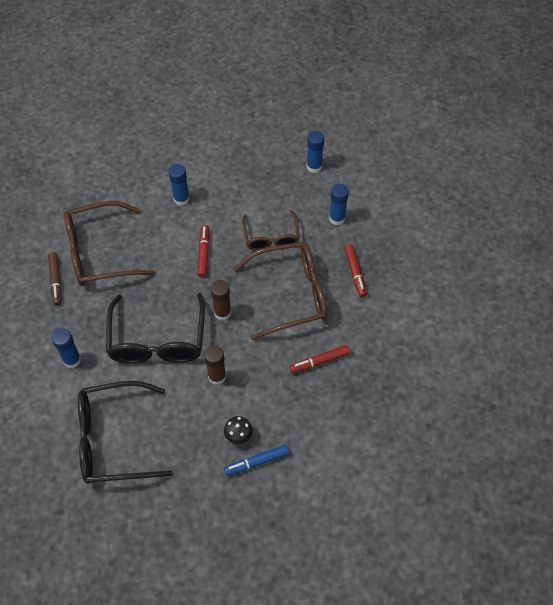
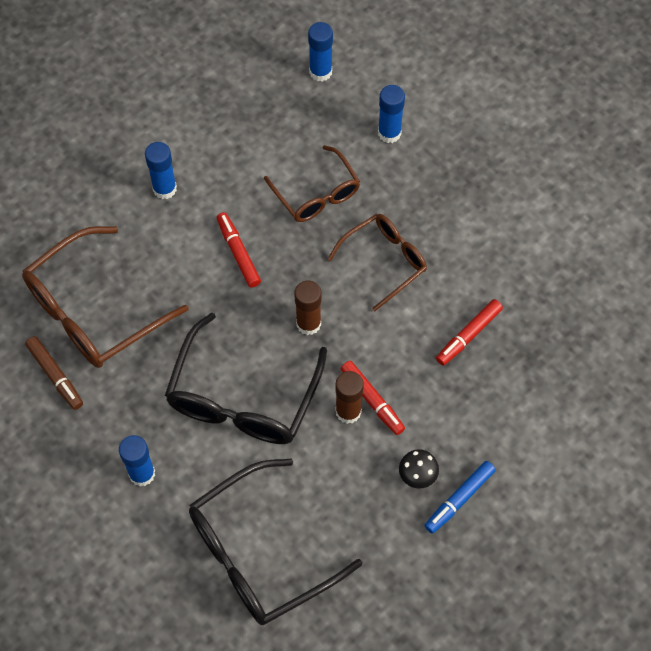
camera: 25 degrees left, 5 degrees up
black glasses [106,293,205,364] -> black glasses turned 45 degrees clockwise [165,312,327,444]
brown glasses [234,242,327,340] -> brown glasses [328,214,427,311], size x0.61
red marker [344,244,367,297] -> red marker moved to [341,361,405,435]

